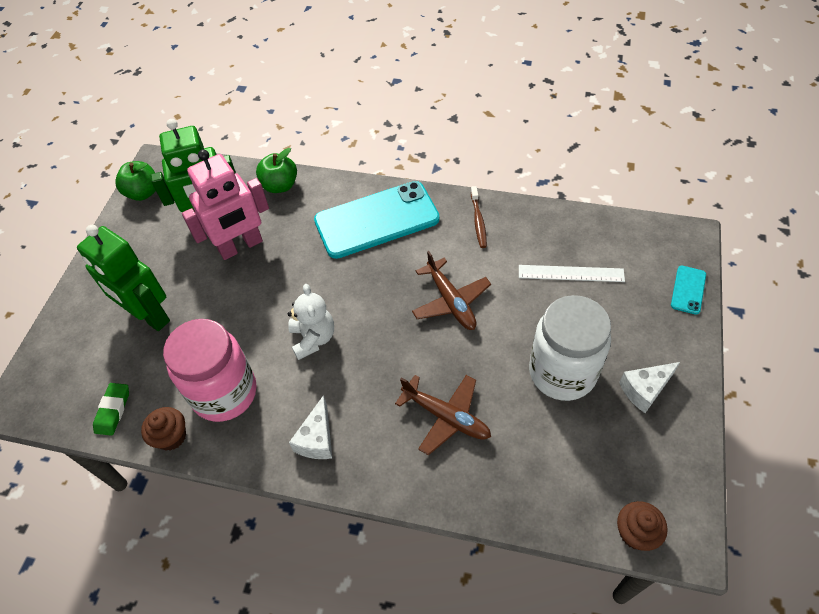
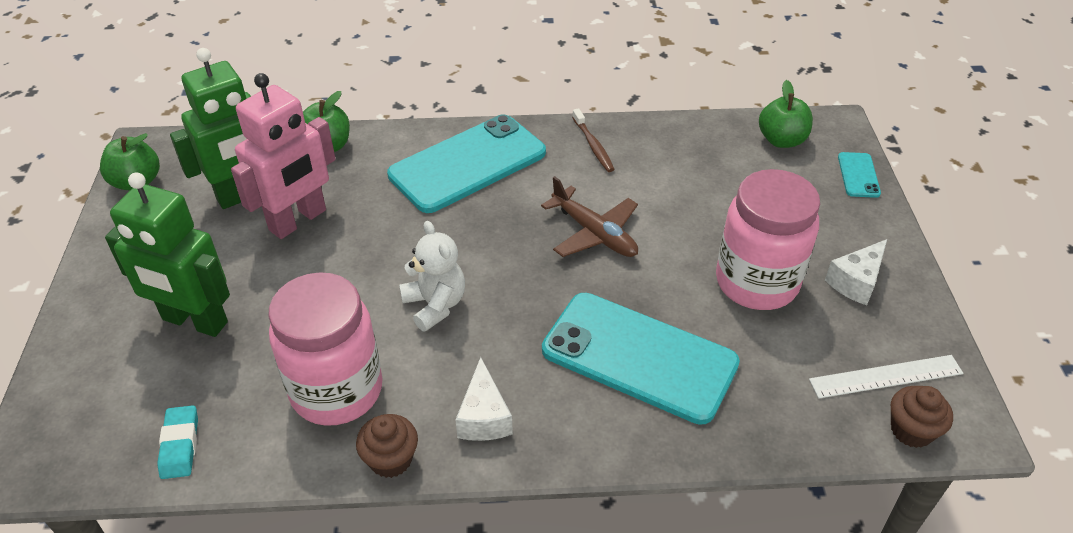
camera: 20 degrees left, 10 degrees down
green eraser [93,383,129,436] -> turquoise eraser [157,405,198,479]
brown cupcake [141,407,186,451] -> brown cupcake moved to [356,414,418,478]
brown plane [395,375,491,455] -> turquoise phone [542,293,740,425]
white ruler [519,265,625,282] -> white ruler moved to [809,355,963,399]
white jar [529,295,611,401] -> pink jar [716,169,820,310]
none -> green apple [759,80,813,148]

